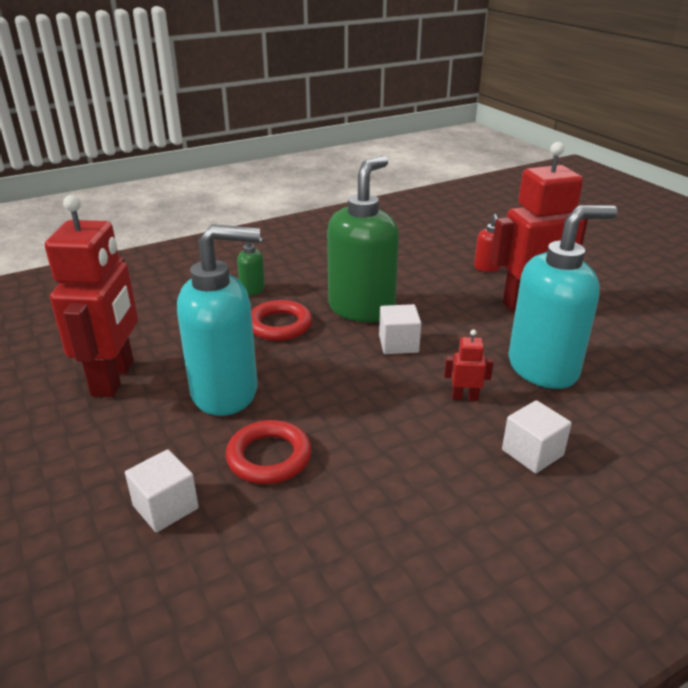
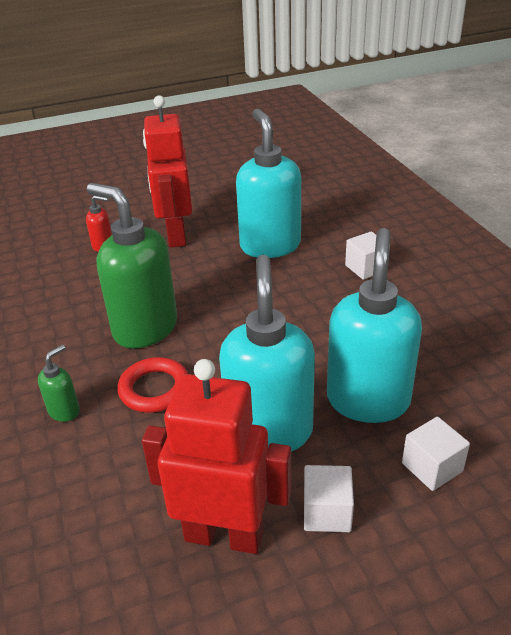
camera: 80 degrees left, 5 degrees up
red ring [226,420,312,484] -> turquoise soap dispenser [327,228,422,423]
white cube [379,304,421,354] -> white cube moved to [304,465,354,532]
red robot [444,330,494,401] -> none

